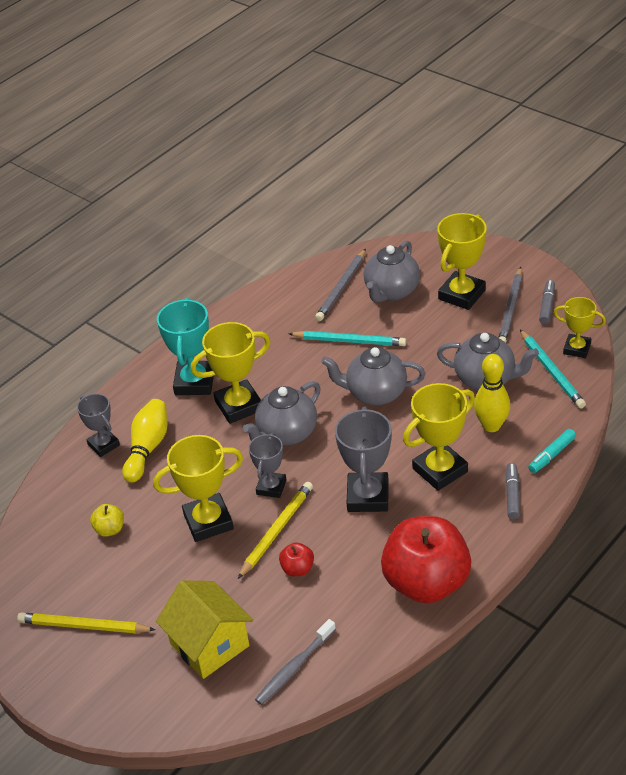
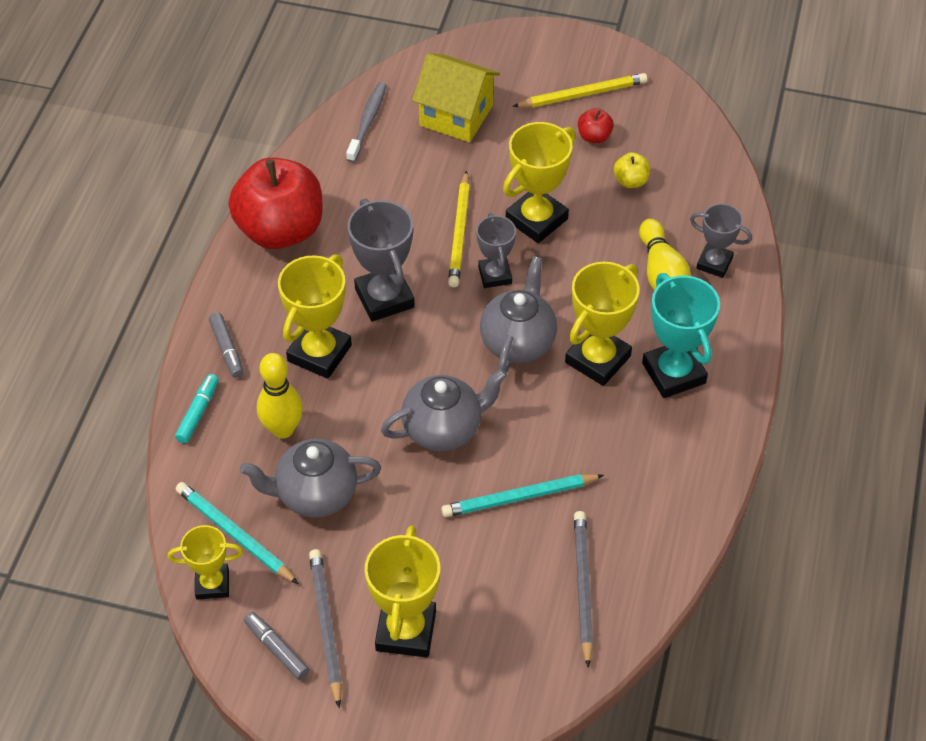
camera: 150 degrees right, 10 degrees up
red apple [279,542,314,576] -> red apple moved to [578,108,614,143]
grey teapot [363,240,420,303] -> none
grey marker [539,280,555,324] -> grey marker turned 150 degrees clockwise [244,612,310,680]

